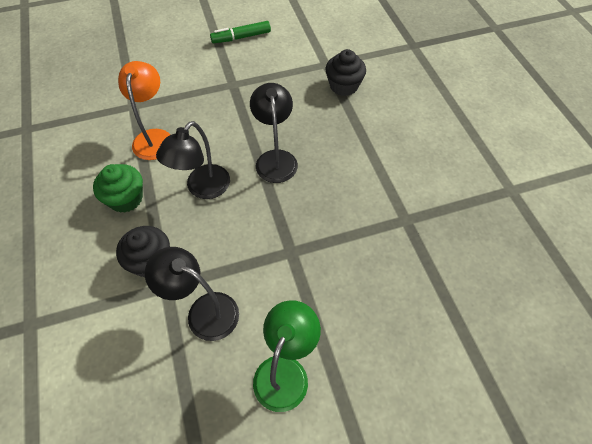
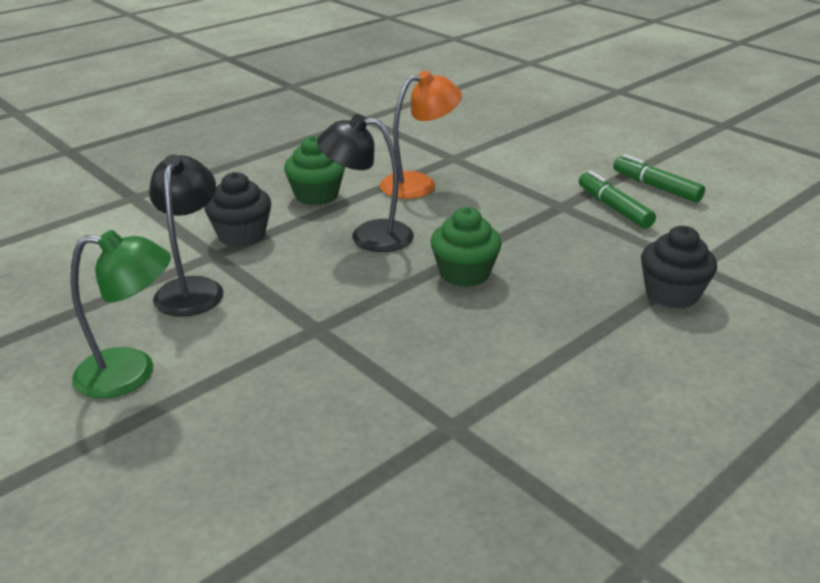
camera: 65 degrees right, 25 degrees down
black lamp [250,83,298,183] -> green cupcake [431,207,502,287]
none -> green marker [579,171,656,229]

